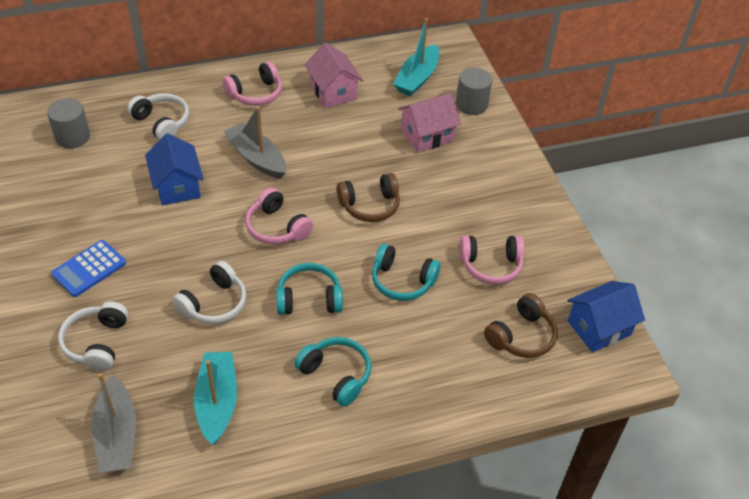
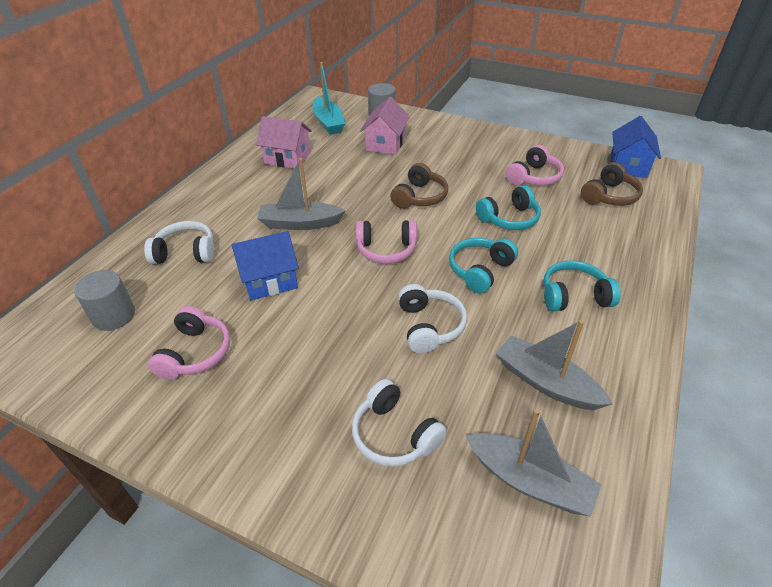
camera: 45 degrees left, 5 degrees down
blue calculator [51,240,126,297] -> none
blue house [145,133,203,205] -> blue house turned 45 degrees counterclockwise [232,231,299,300]
turquoise boat [194,352,237,445] -> grey boat [496,320,613,410]
pink headphones [223,61,282,106] -> pink headphones moved to [148,306,230,380]
brown headphones [484,293,558,358] -> brown headphones turned 45 degrees clockwise [581,162,643,206]

